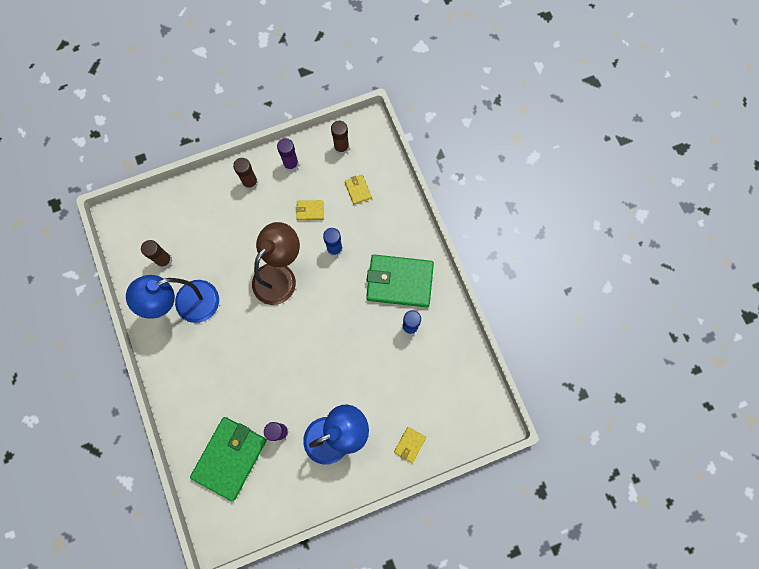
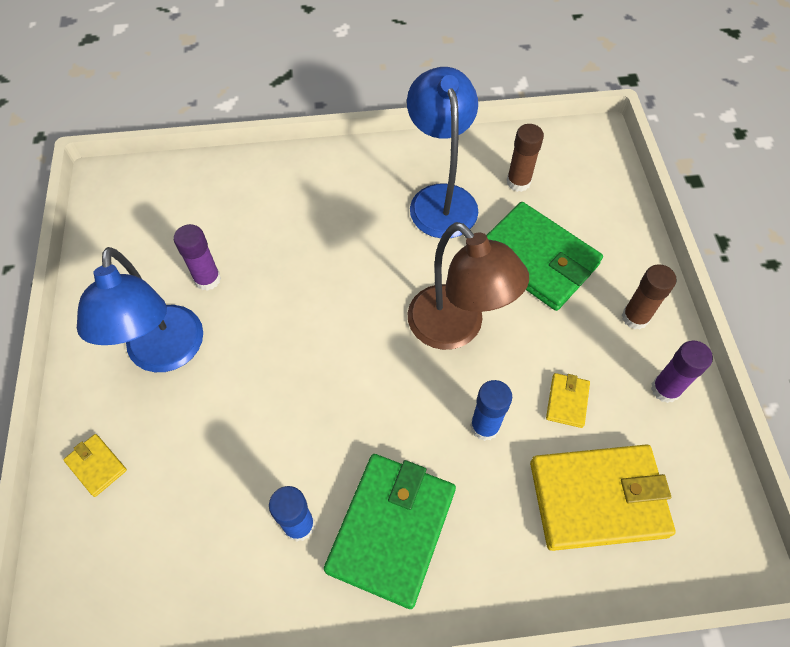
camera: 105 degrees right, 15 degrees down
green wallet [190,417,267,501] -> green wallet moved to [486,202,603,311]
brown glue stick [331,121,349,155] -> none
yellow wallet [345,175,372,205] -> yellow wallet [530,444,676,551], size x2.29

